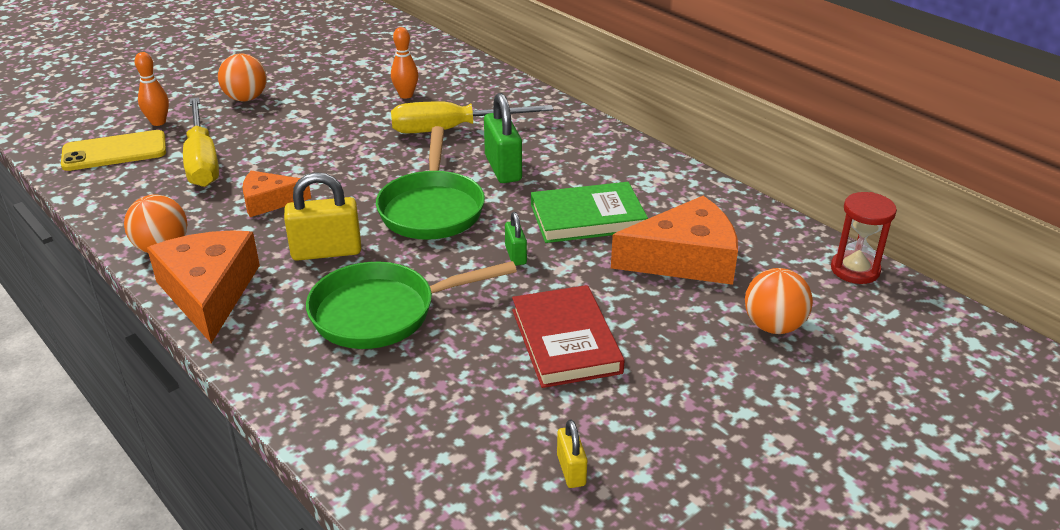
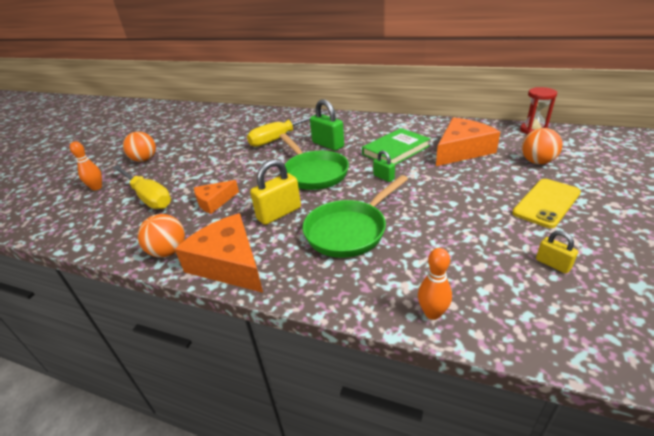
camera: 25 degrees left, 0 degrees up
yellow phone [61,130,166,171] -> yellow phone moved to [512,179,581,228]
orange bowling pin [391,27,418,99] -> orange bowling pin moved to [418,248,452,320]
red book [512,285,625,388] -> none

